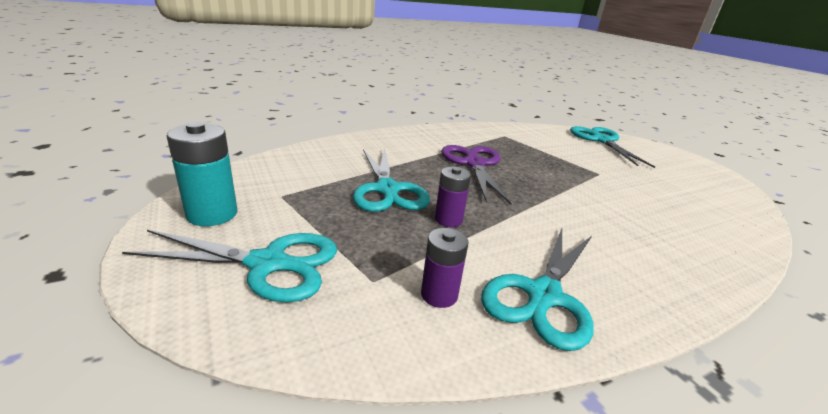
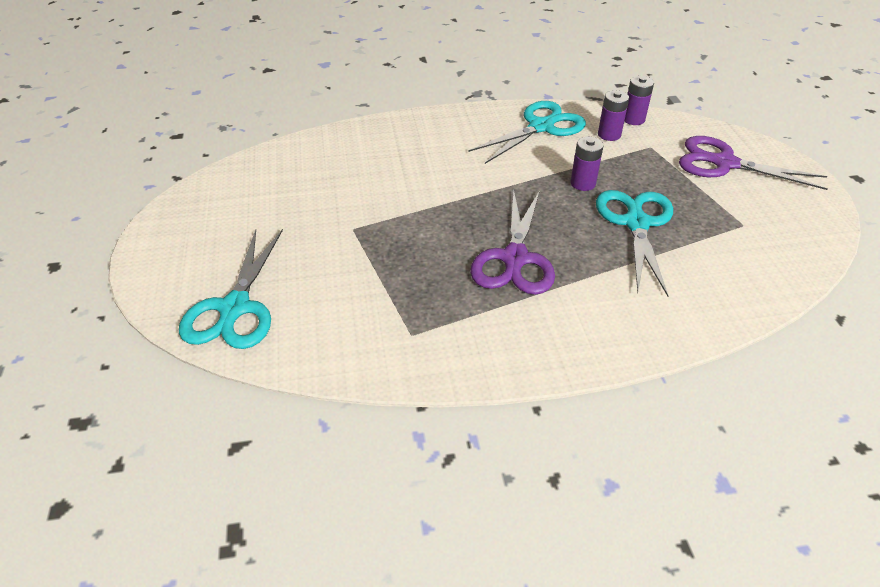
camera: 160 degrees left, 15 degrees up
turquoise scissors [122,230,337,303] -> purple scissors [679,136,828,190]
turquoise battery [167,122,238,226] -> none
none -> purple battery [624,76,654,125]

